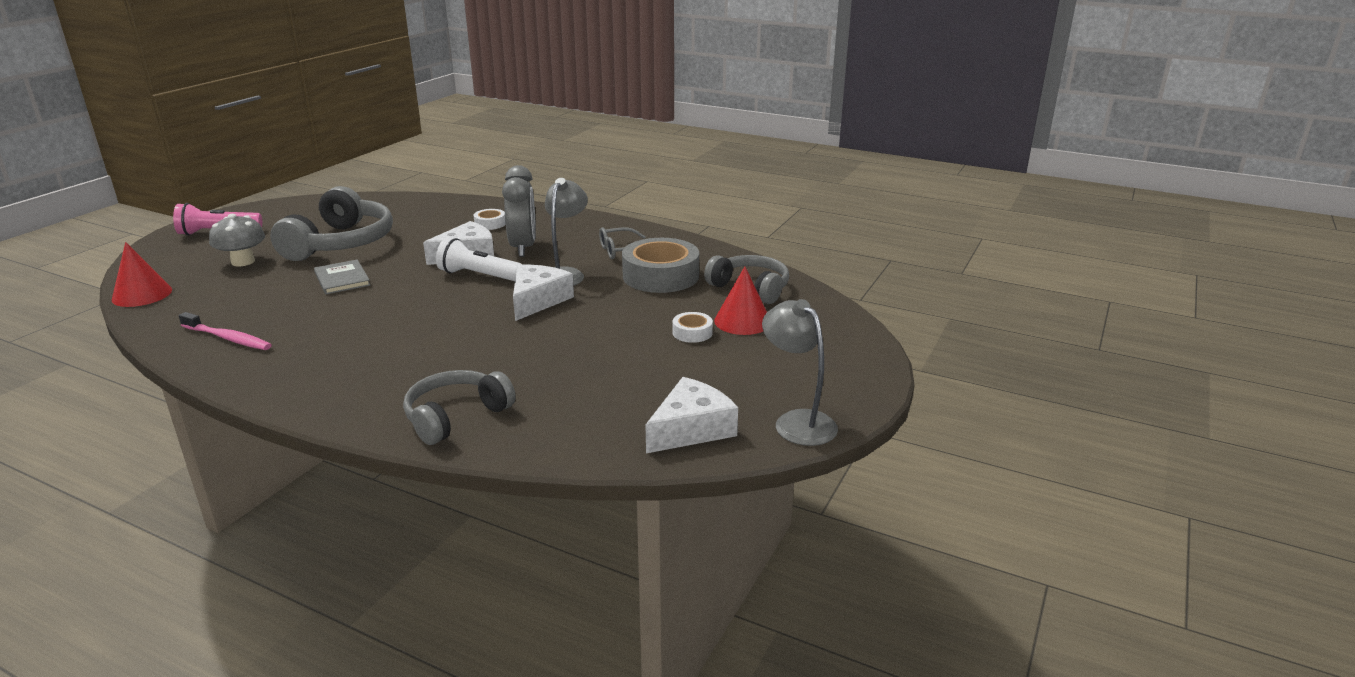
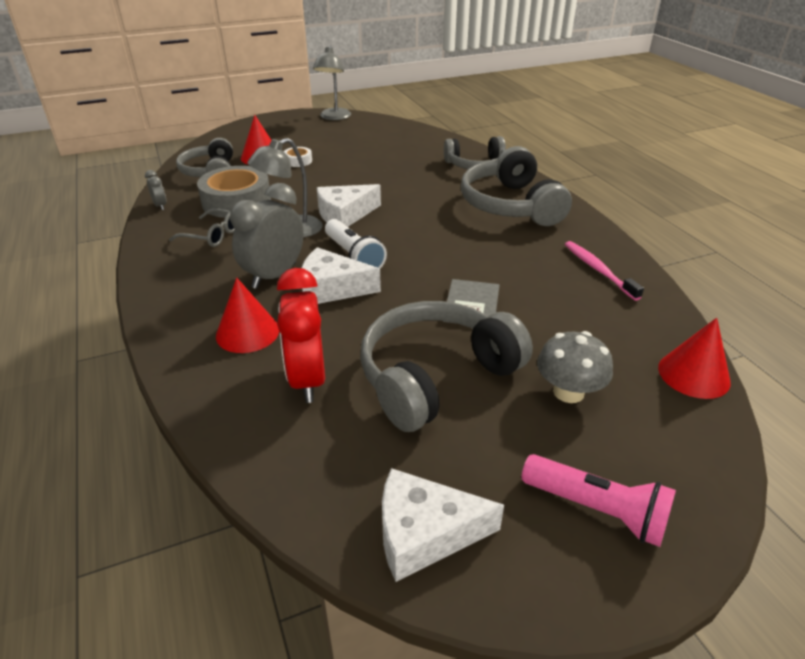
camera: 140 degrees left, 10 degrees up
white tape [474,209,506,230] -> red cone [216,278,279,353]
white cheese [645,377,738,453] -> white cheese moved to [382,468,504,582]
none -> grey clock [145,170,166,210]
none -> red clock [277,268,325,403]
none -> grey headphones [461,146,572,226]

